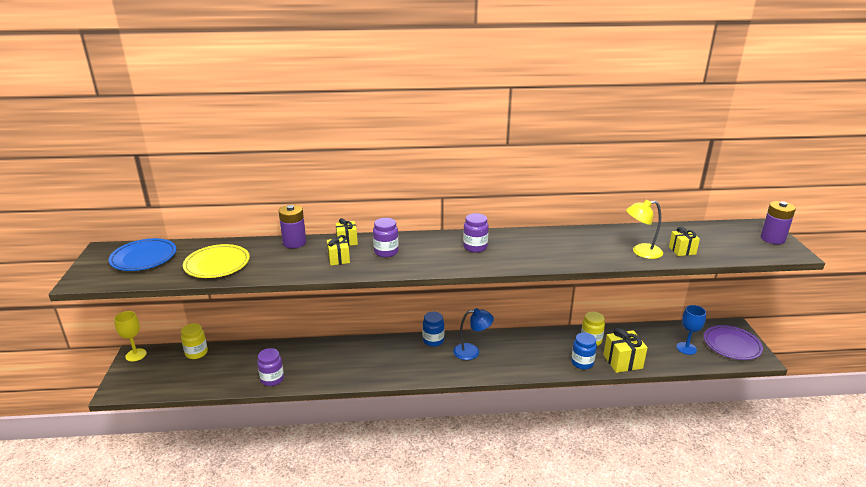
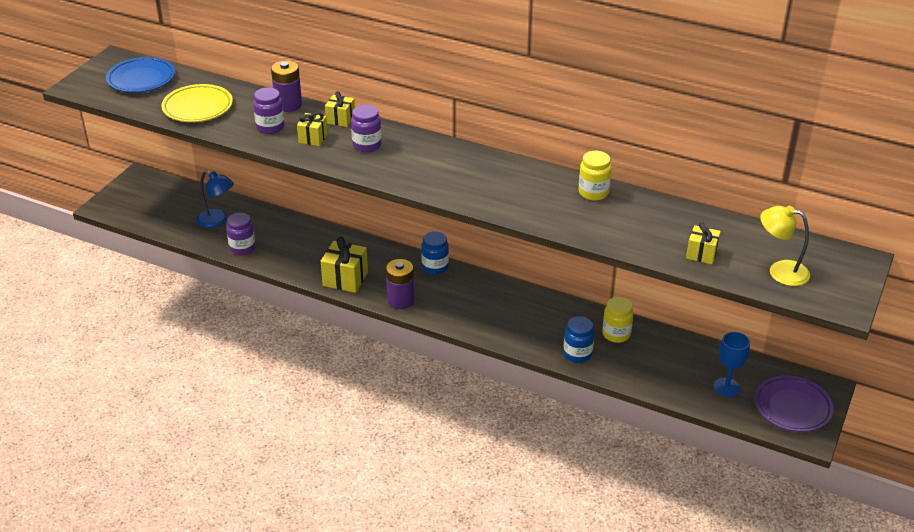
camera: 30 degrees right, 10 degrees up
yellow goblet [114,311,147,362] -> none
yellow jar [181,323,208,359] -> yellow jar moved to [579,151,612,201]
blue lamp [453,308,494,360] -> blue lamp moved to [197,171,234,228]
purple jar [463,213,489,253] -> purple jar moved to [253,87,285,134]
yellow gift [603,328,648,373] -> yellow gift moved to [321,237,368,293]
yellow lamp [626,200,663,259] -> yellow lamp moved to [760,206,810,286]
purple battery [761,201,796,244] -> purple battery moved to [386,259,414,309]

